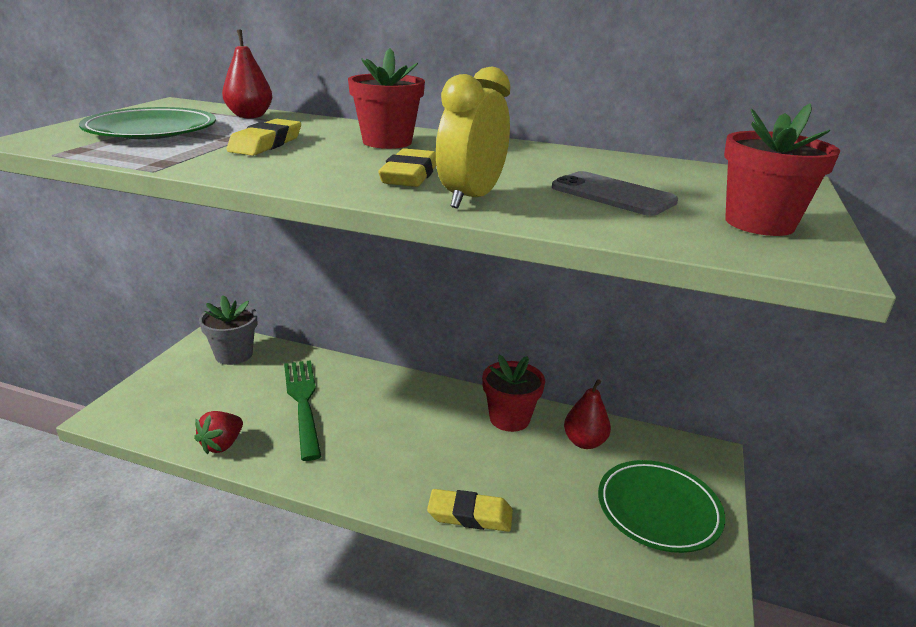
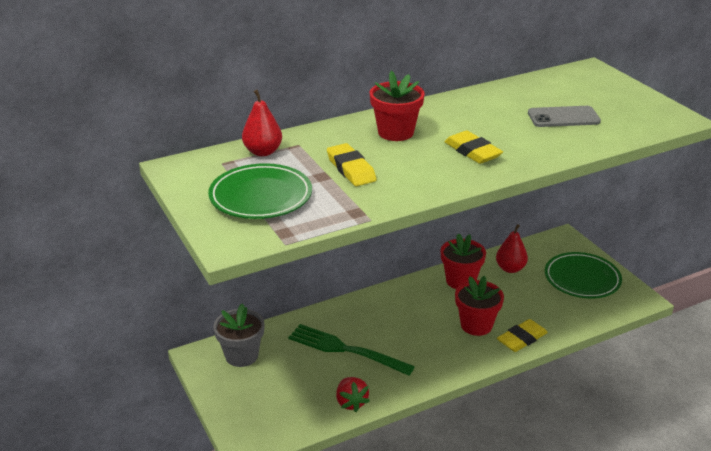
camera: 45 degrees left, 5 degrees up
yellow clock [436,67,511,209] -> none
red flower pot [724,103,840,236] -> red flower pot moved to [455,276,504,336]

